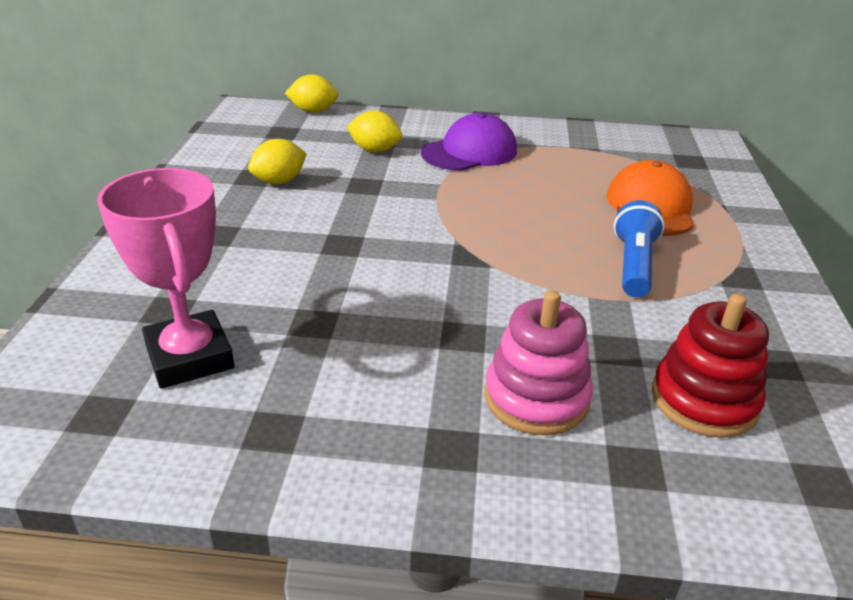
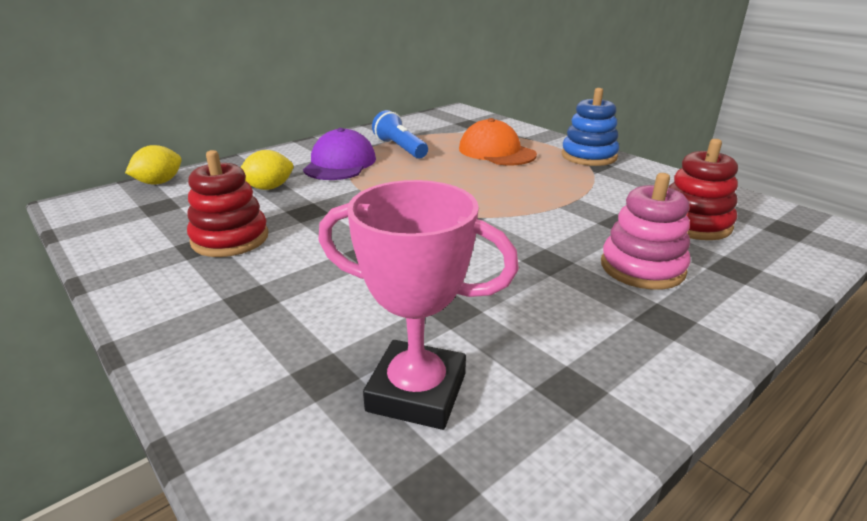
camera: 45 degrees left, 5 degrees down
yellow lemon [248,139,307,184] -> red stacking toy [187,150,268,257]
blue flashlight [614,200,665,298] -> blue flashlight moved to [372,110,428,159]
none -> blue stacking toy [561,88,619,166]

